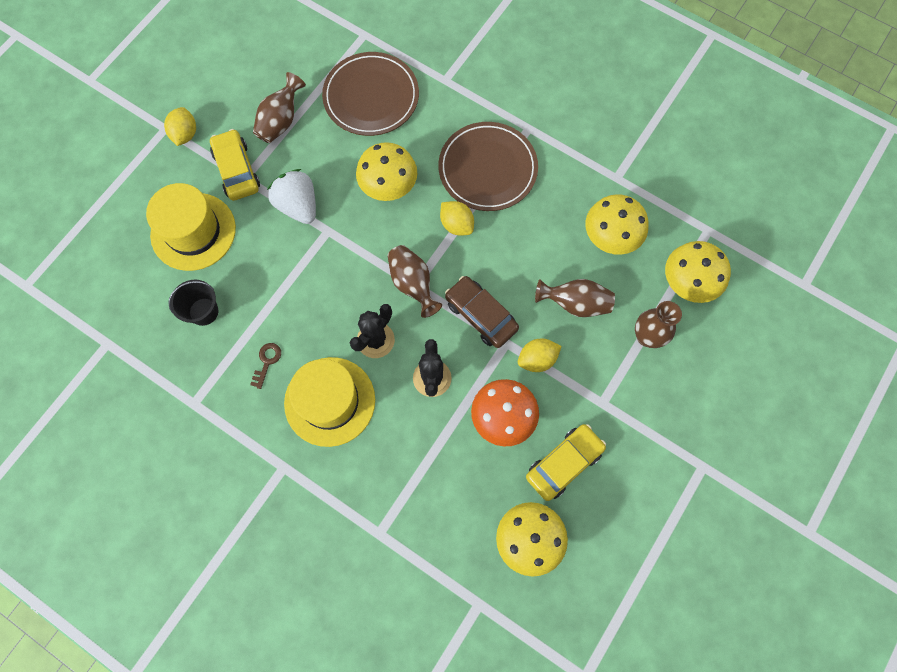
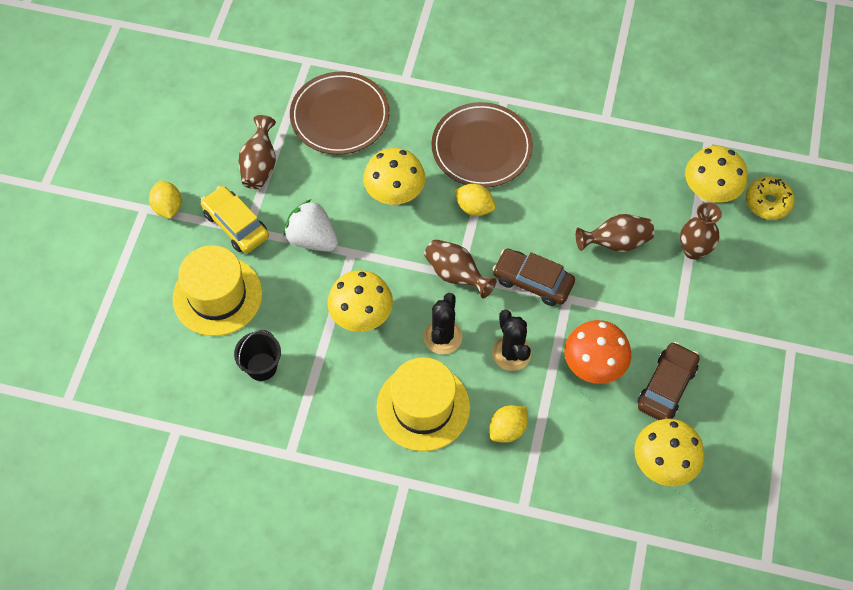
camera: 20 degrees left, 10 degrees down
brown key [250,343,281,389] -> none
yellow lemon [518,339,561,372] -> yellow lemon moved to [489,405,528,443]
yellow car [526,424,606,501] -> brown car [638,342,700,420]
yellow mushroom [585,194,649,255] -> yellow mushroom moved to [327,270,393,332]
none -> yellow donut [746,176,795,220]

